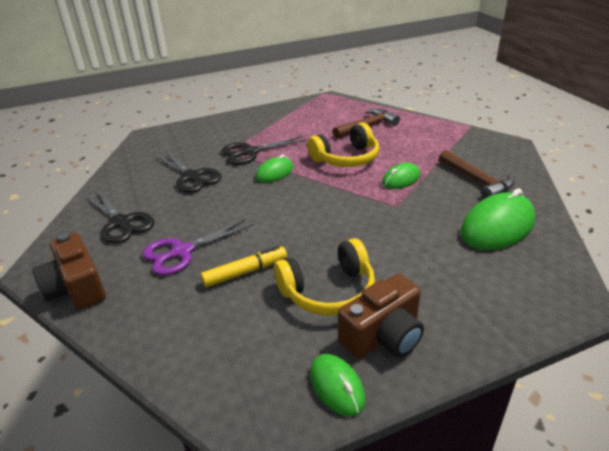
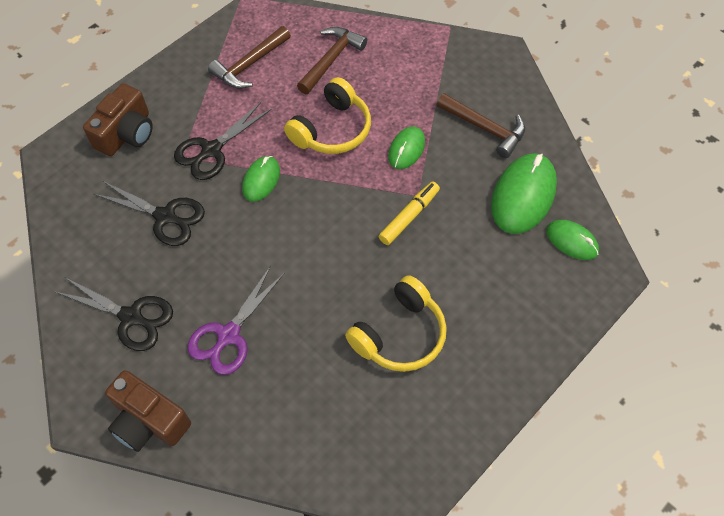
camera: 25 degrees left, 25 degrees up
yellow marker [201,246,287,287] -> yellow marker moved to [379,181,440,245]
green mouse [310,354,366,416] -> green mouse moved to [546,220,599,260]
brown camera [338,274,424,358] -> brown camera moved to [83,83,153,156]
none -> brown hammer [208,26,291,89]

